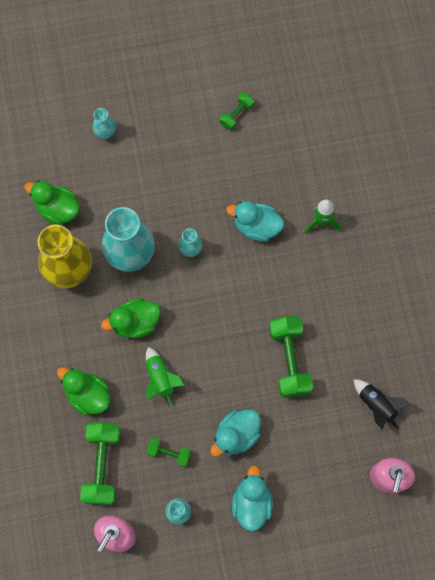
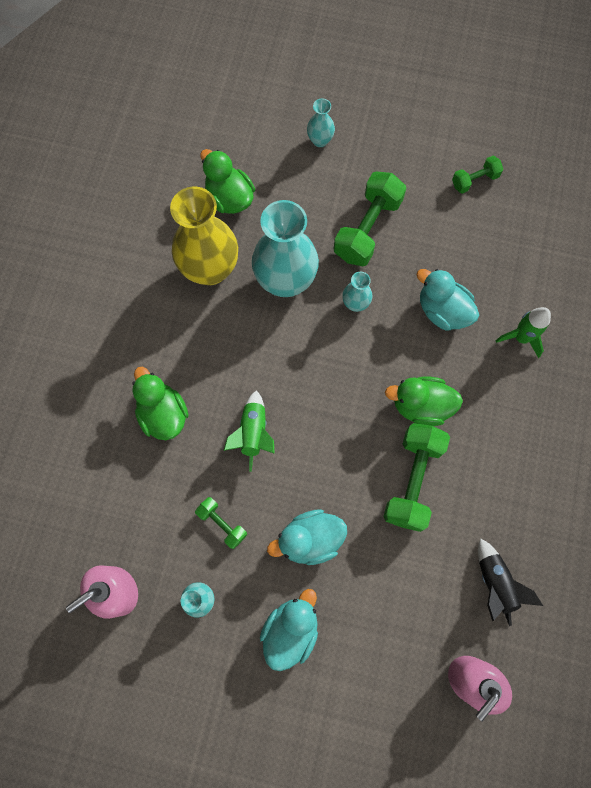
camera: 25 degrees right, 0 degrees up
green dumbbell [80,422,121,505] -> green dumbbell moved to [334,172,406,266]
green duck [101,298,161,338] -> green duck moved to [385,377,463,426]

